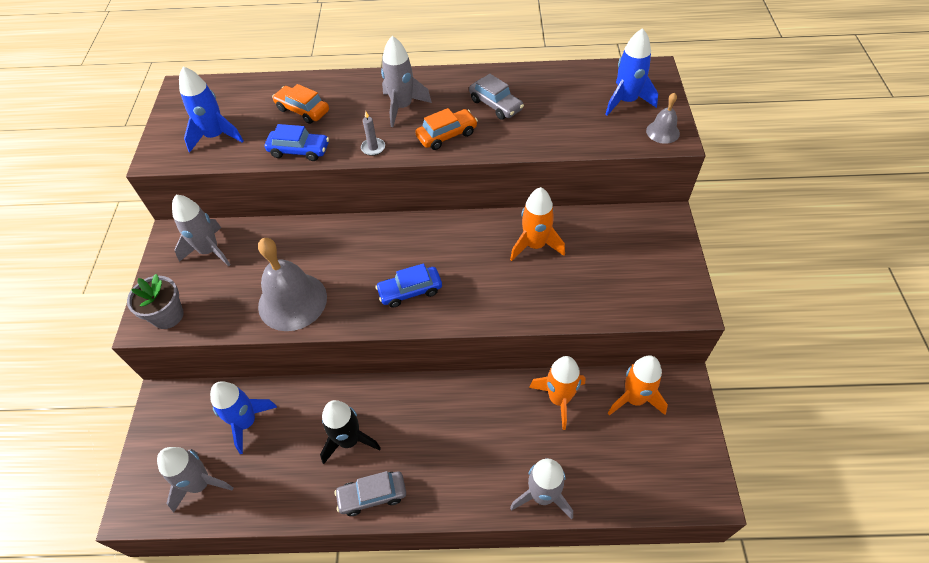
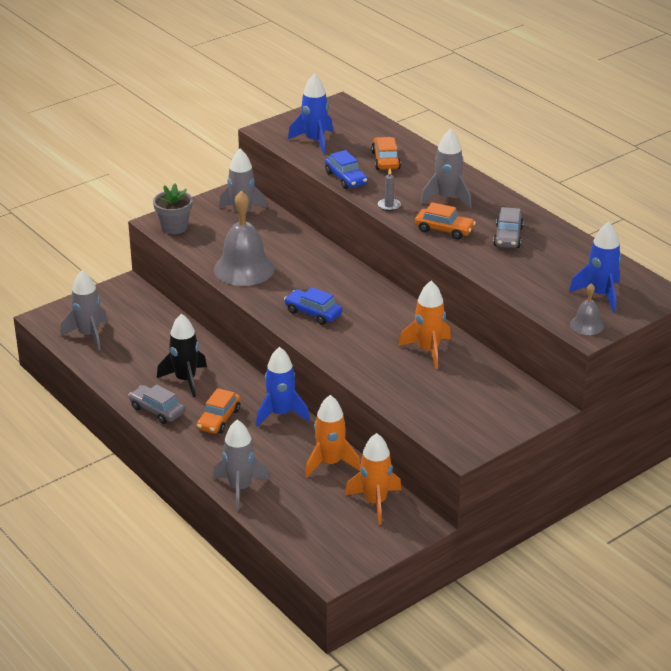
camera: 50 degrees right, 20 degrees down
blue rocket [210,381,277,454] -> blue rocket moved to [256,347,310,427]
none -> orange car [197,388,241,434]

